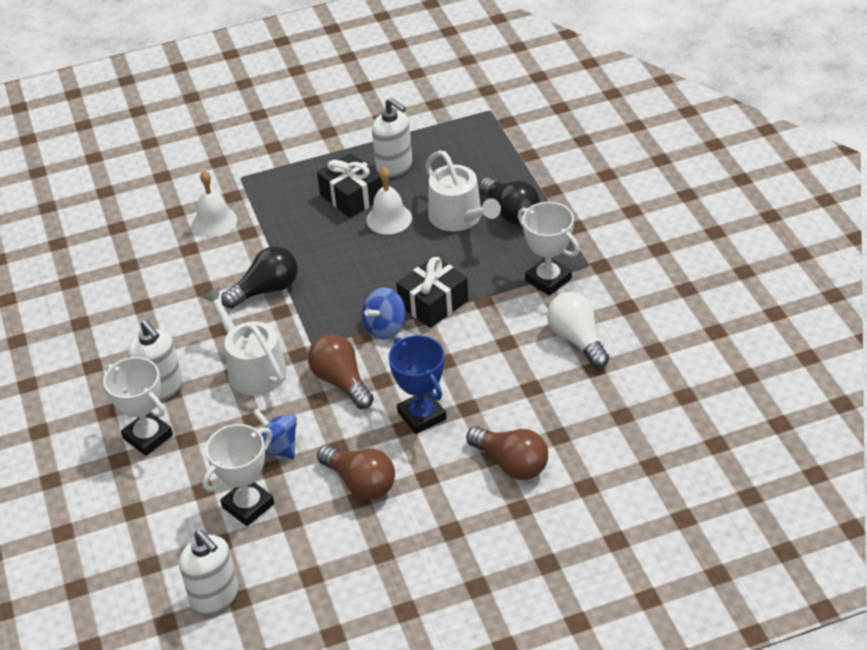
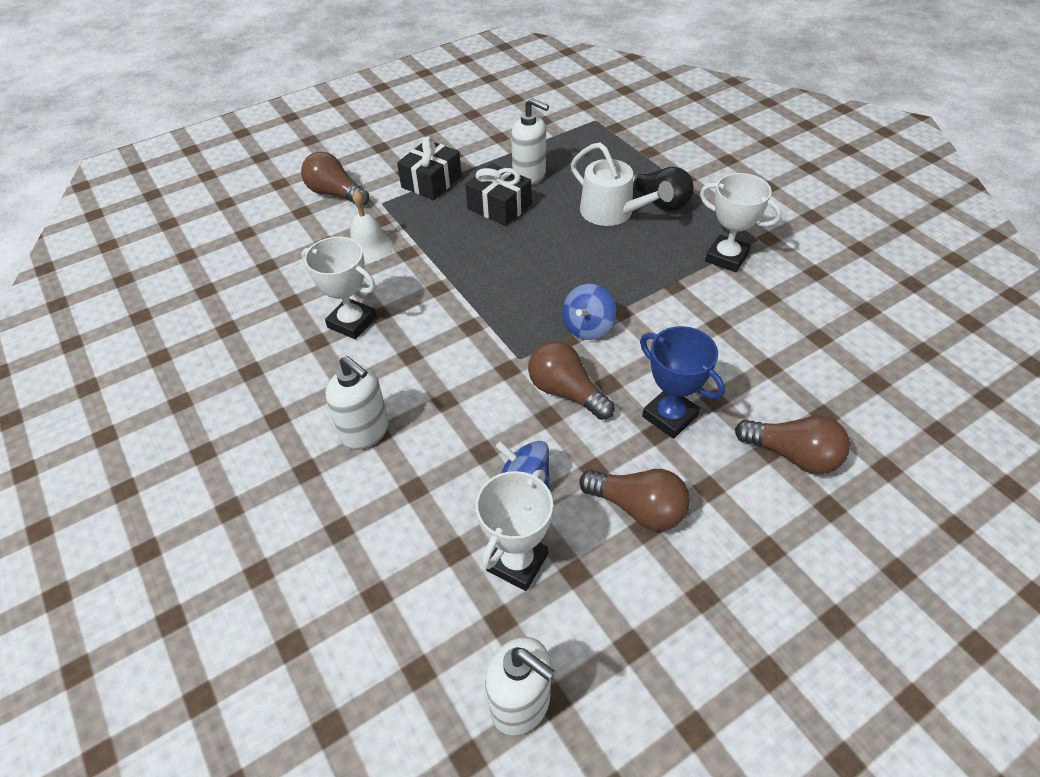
camera: 15 degrees left, 5 degrees up
white trophy [103,357,173,456] -> white trophy moved to [301,236,377,339]
white watering can [202,287,287,395] -> none
black light bulb [221,246,298,309] -> none
white bell [367,167,412,234] -> none
black gift [396,256,468,328] -> black gift moved to [397,136,462,200]
white light bulb [547,292,609,368] -> none
none -> brown light bulb [301,152,369,206]

